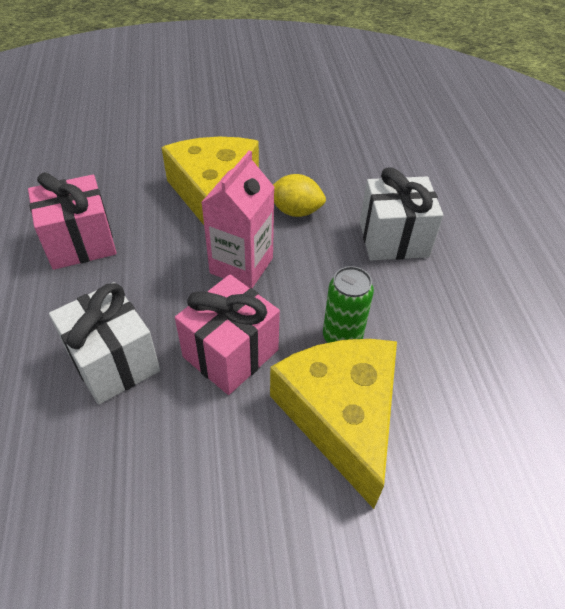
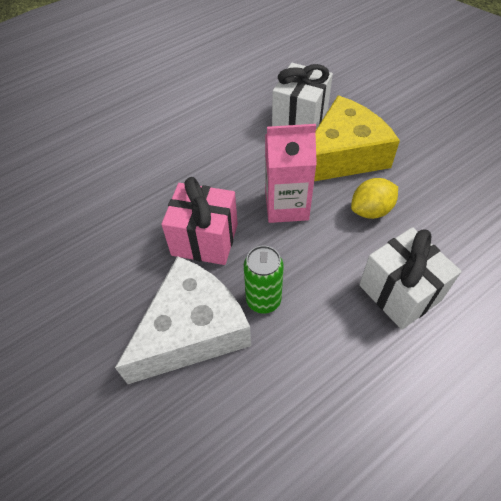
camera: 65 degrees right, 5 degrees up
pink gift [28,172,117,270] -> none
white gift [49,282,160,405] -> white gift moved to [272,63,333,129]
yellow cheese [270,339,397,509] -> white cheese [115,256,251,384]
yellow lemon [273,174,326,217] -> yellow lemon turned 75 degrees clockwise [351,178,398,219]

